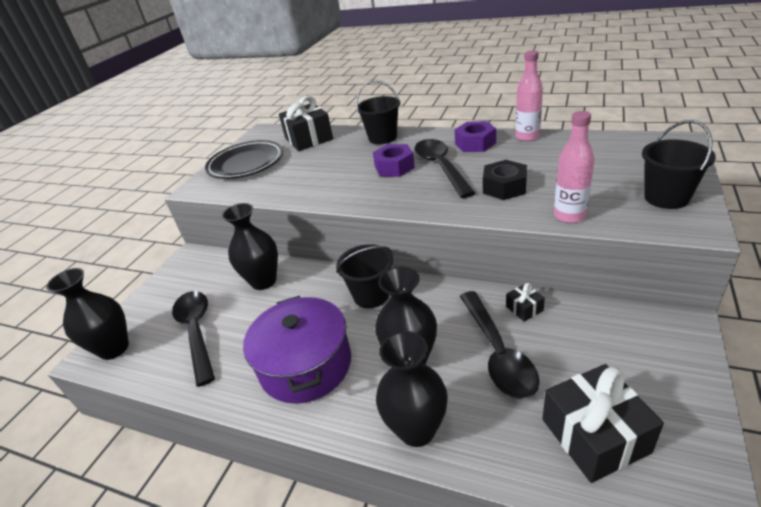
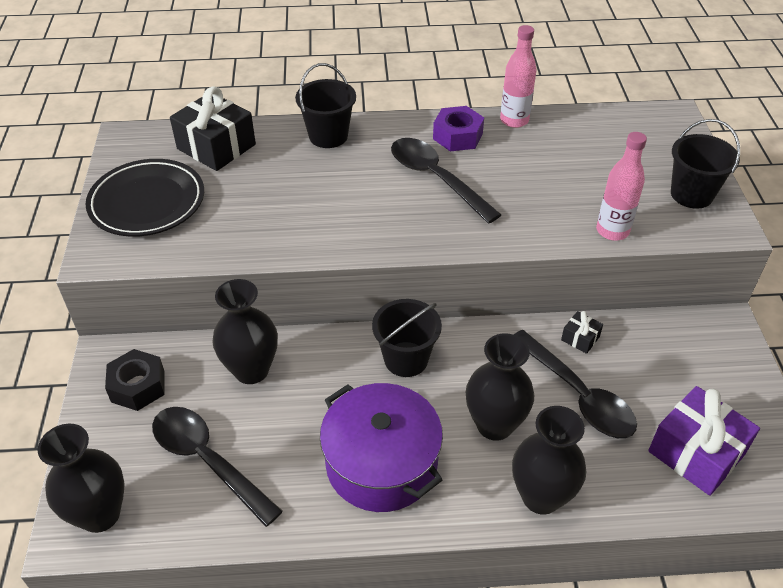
camera: 30 degrees left, 10 degrees up
purple nut [373,144,415,177] -> none
black nut [483,160,527,200] -> black nut moved to [105,349,165,411]
black gift [542,364,664,483] -> purple gift [648,386,760,496]

